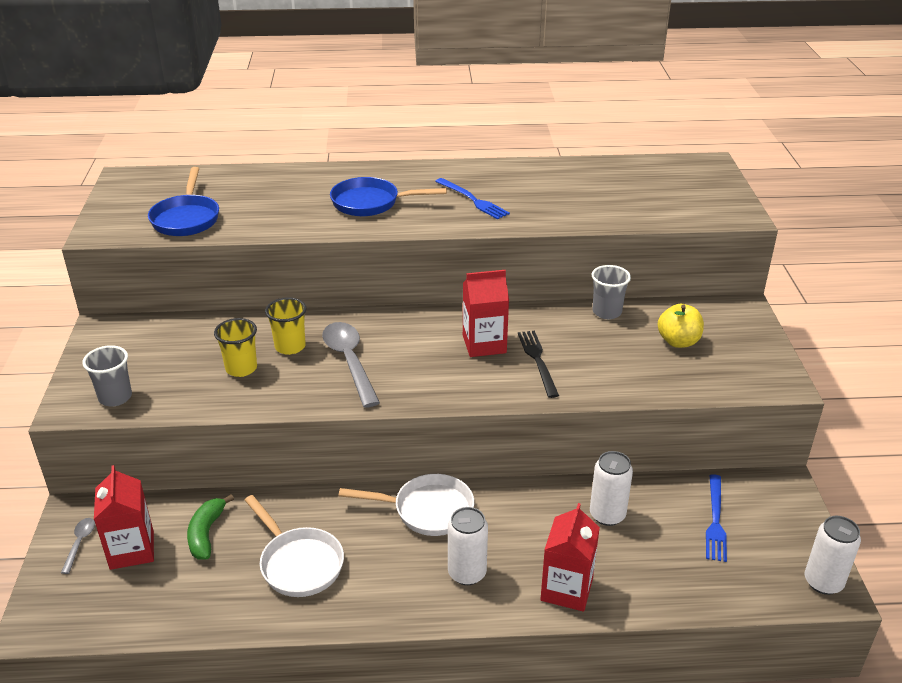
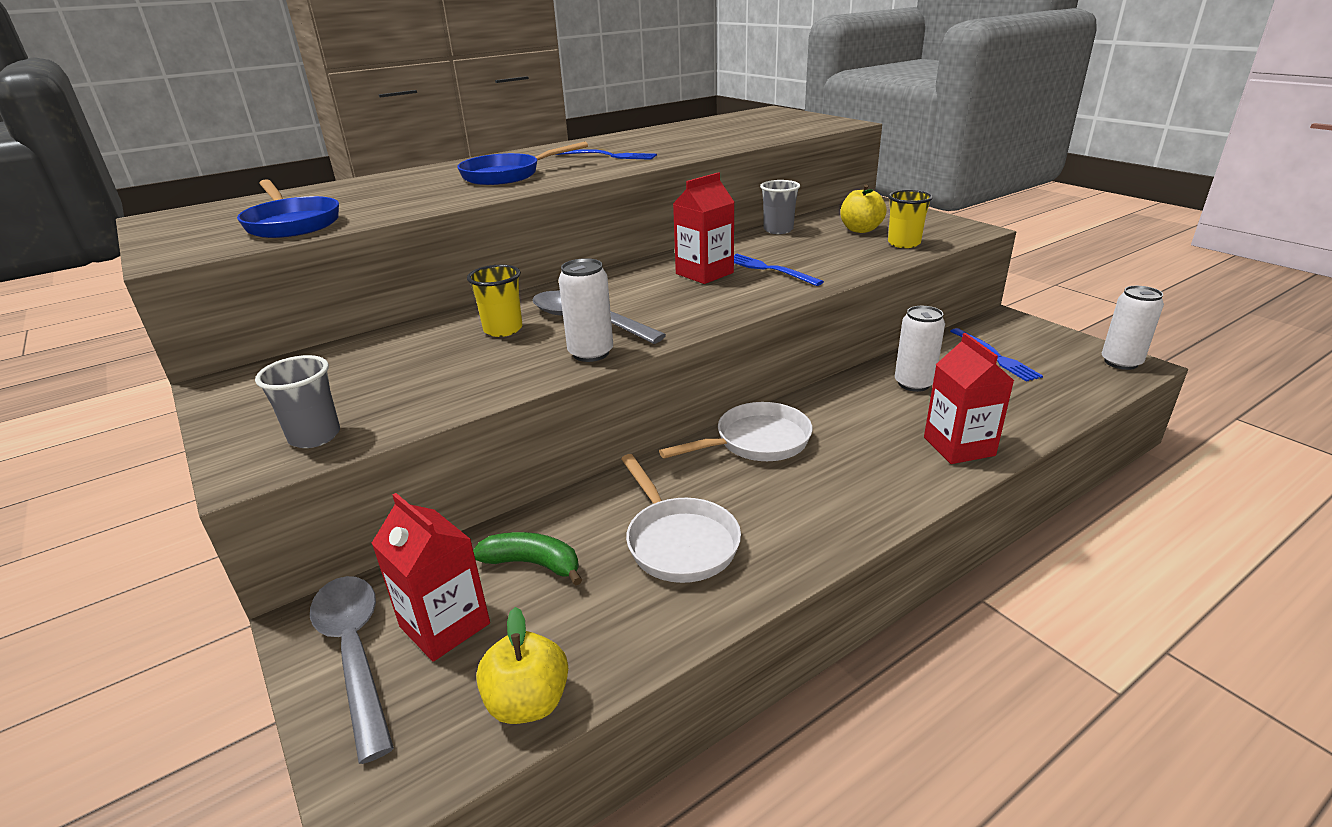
camera: 30 degrees left, 5 degrees down
grey spoon [61,518,95,574] -> grey spoon [310,576,394,764], size x2.09
green banana [187,494,234,560] -> green banana turned 135 degrees clockwise [473,532,582,585]
yellow cup [214,318,257,377] -> yellow cup moved to [888,190,933,248]
white pan [245,495,344,597] -> white pan turned 45 degrees clockwise [621,454,741,583]
white can [448,507,488,585] -> white can moved to [559,258,613,362]
black fork [518,331,559,398] -> blue fork [734,254,824,286]
none -> yellow apple [476,607,568,724]

